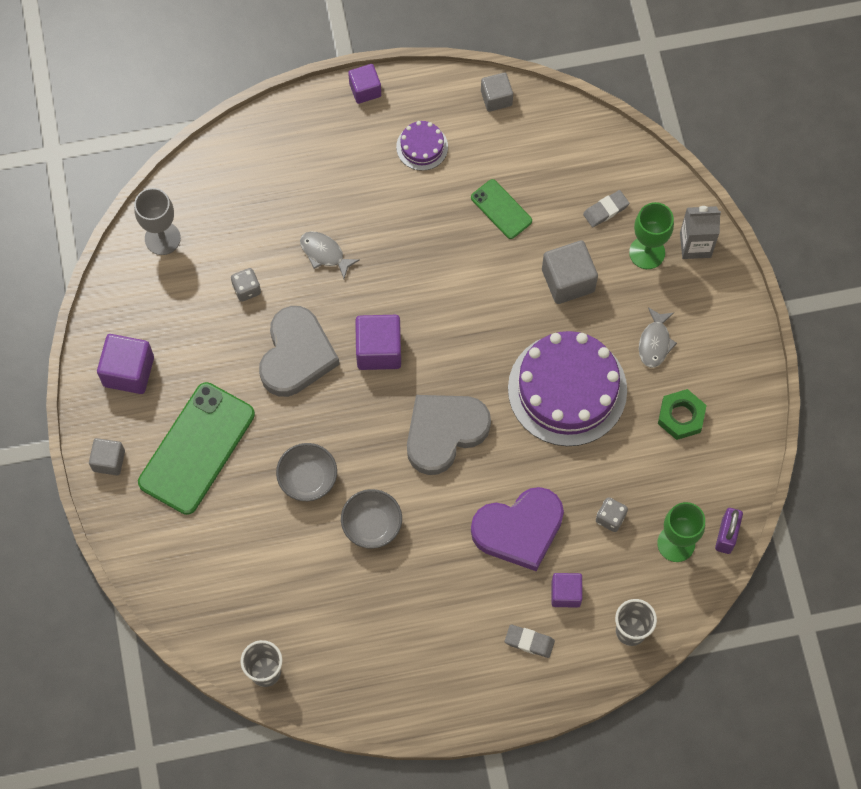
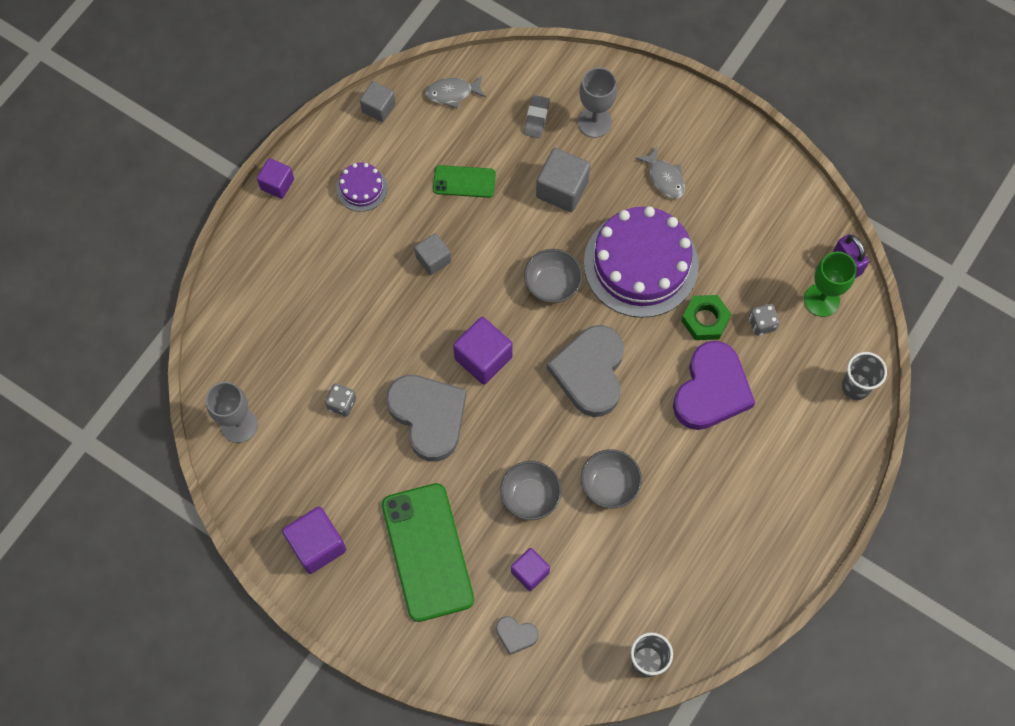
camera: 45 degrees left, 0 degrees up
grey cube [89,438,125,476] -> grey cube moved to [414,233,451,275]
grey fish [300,231,360,279] -> grey fish moved to [425,75,486,109]
grey eraser [505,624,555,658] -> none
purple cube [552,573,582,608] -> purple cube moved to [511,548,550,591]
green goblet [629,202,674,269] -> grey goblet [578,67,617,138]
green nut [658,389,706,440] -> green nut moved to [681,295,731,340]
grey carton [680,206,721,259] -> none
none -> grey heart [496,616,539,655]
none -> grey bowl [524,249,582,303]

